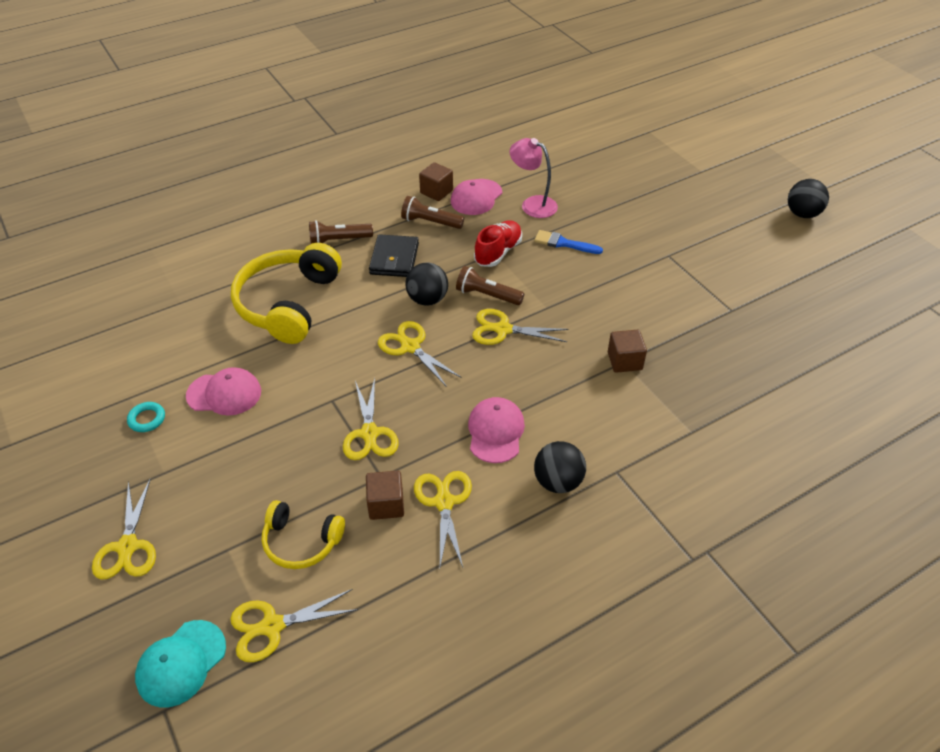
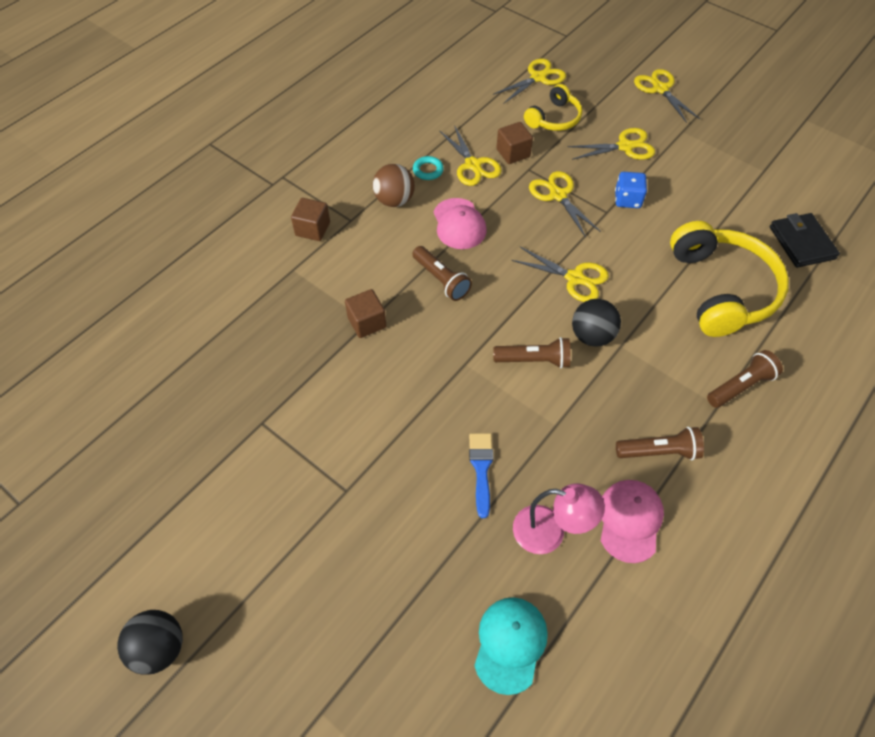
camera: 160 degrees right, 10 degrees up
turquoise ring [127,402,165,432] -> turquoise ring moved to [413,156,444,180]
turquoise cap [135,620,226,707] -> turquoise cap moved to [474,597,548,695]
pink cap [186,367,261,416] -> none
yellow headphones [262,500,345,569] -> yellow headphones turned 135 degrees clockwise [524,84,582,131]
black wallet [369,234,419,277] -> black wallet moved to [770,213,840,268]
brown cube [419,162,453,201] -> brown cube moved to [291,198,330,241]
yellow scissors [472,309,569,345] -> yellow scissors moved to [568,128,655,160]
red shoe [474,220,522,267] -> none
blue brush [534,230,603,254] -> blue brush turned 90 degrees counterclockwise [469,433,493,518]
black ball [534,441,586,493] -> brown ball [372,164,415,207]
none -> brown flashlight [412,246,472,301]
none -> blue dice [615,172,647,208]

